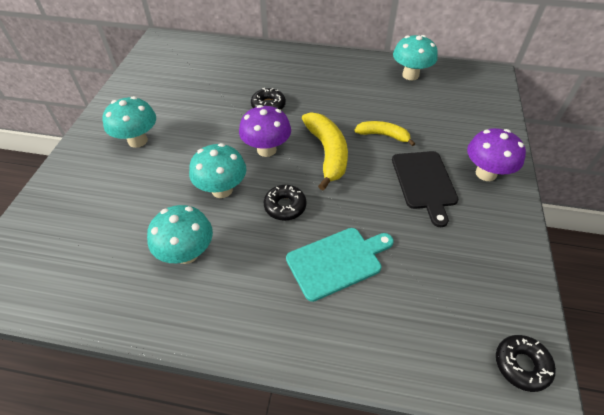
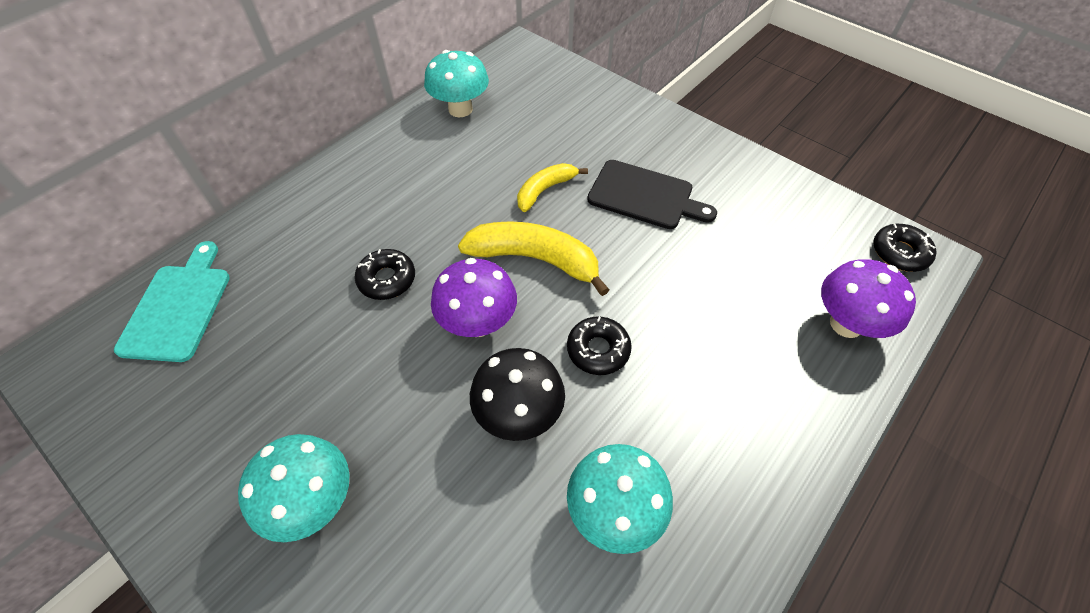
camera: 60 degrees left, 5 degrees up
turquoise mushroom [189,143,246,198] -> black mushroom [470,348,565,441]
turquoise cutting board [286,228,394,302] -> turquoise cutting board moved to [114,241,230,362]
purple mushroom [467,128,526,181] -> purple mushroom moved to [821,259,916,338]

